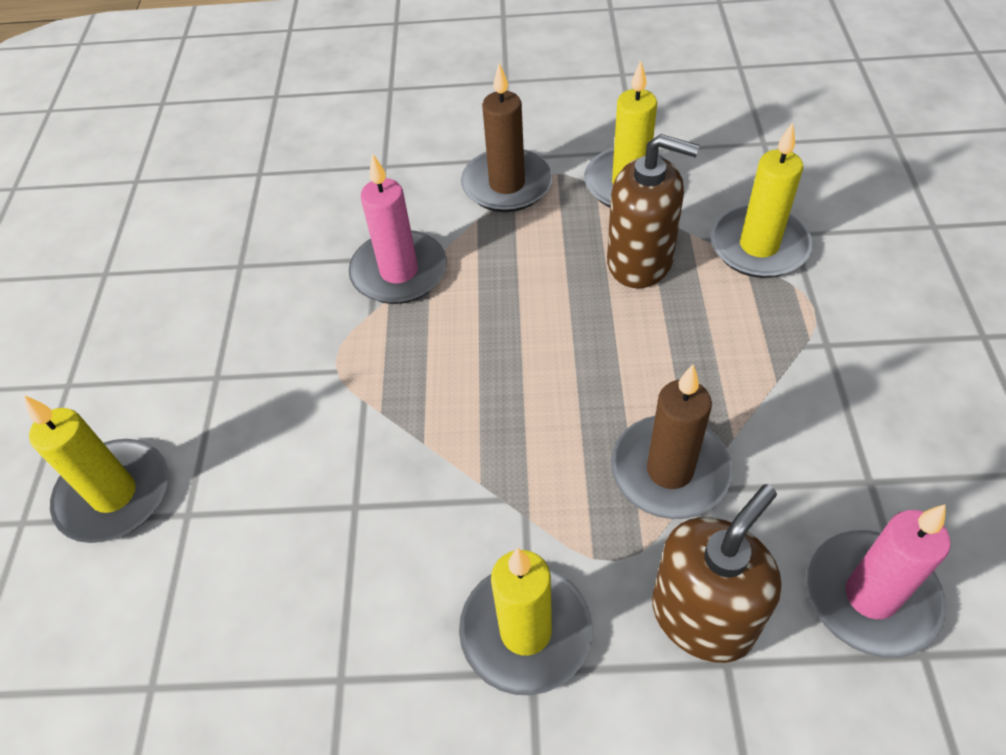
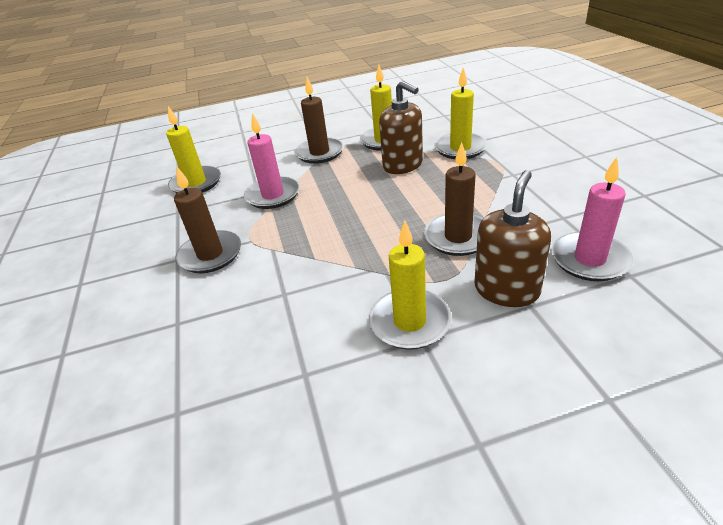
camera: 15 degrees left, 15 degrees down
yellow candle [24,395,168,543] -> yellow candle moved to [166,106,221,193]
brown soap dispenser [607,134,700,288] -> brown soap dispenser turned 45 degrees clockwise [379,81,423,174]
none -> brown candle [174,167,241,273]

